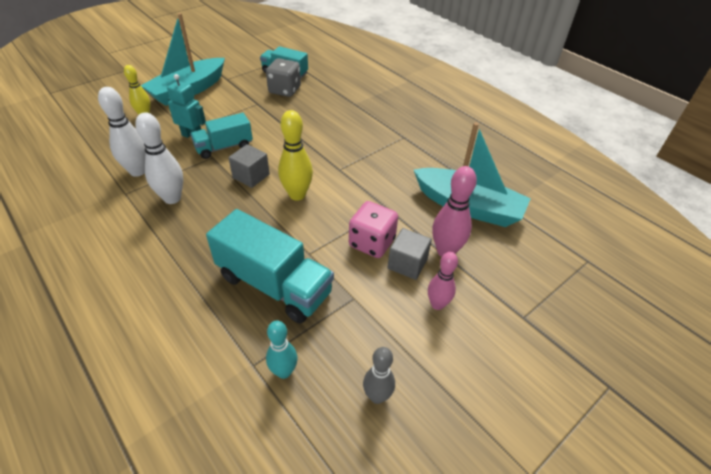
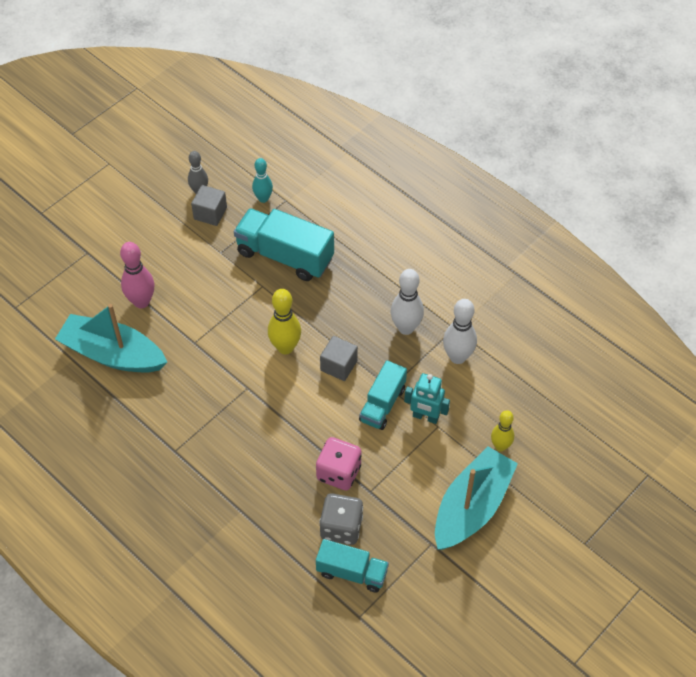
camera: 175 degrees right, 10 degrees up
turquoise truck [190,113,253,159] -> turquoise truck turned 150 degrees clockwise [359,360,407,430]
pink dice [349,201,398,258] -> pink dice moved to [316,437,361,491]
grey cube [388,228,432,280] -> grey cube moved to [191,185,227,226]
pink bowling pin [428,252,458,310] -> none

